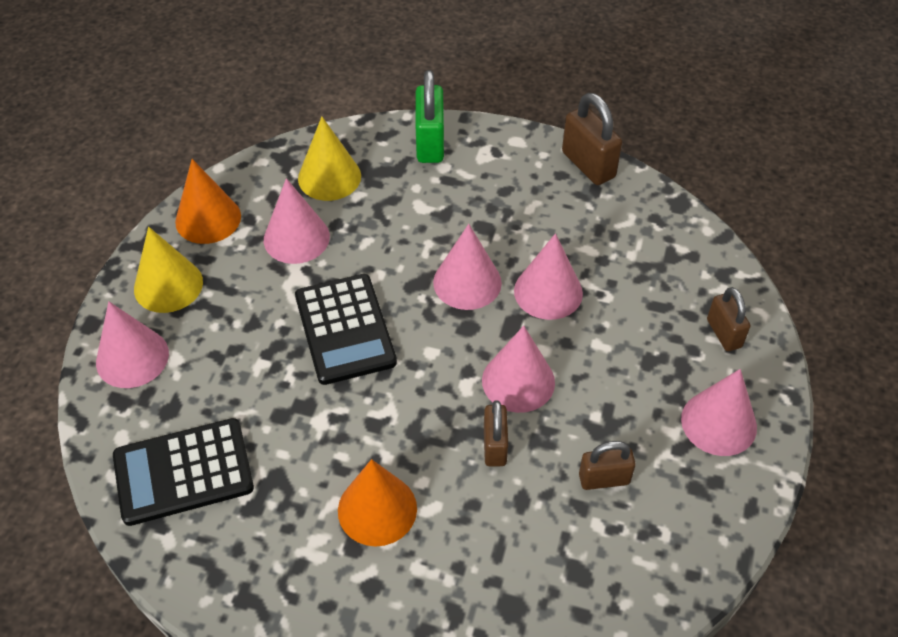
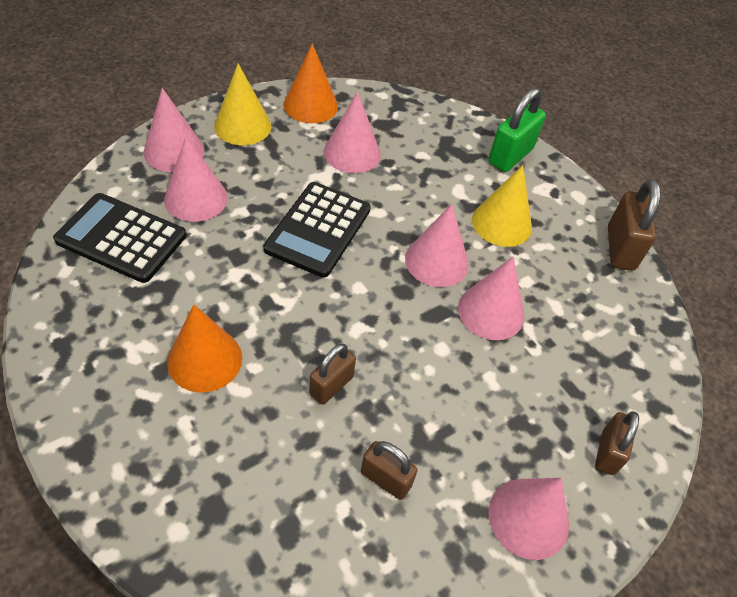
camera: 35 degrees right, 0 degrees up
yellow cone [298,117,361,201] -> yellow cone moved to [472,165,532,247]
pink cone [482,326,555,413] -> pink cone moved to [164,136,228,222]

